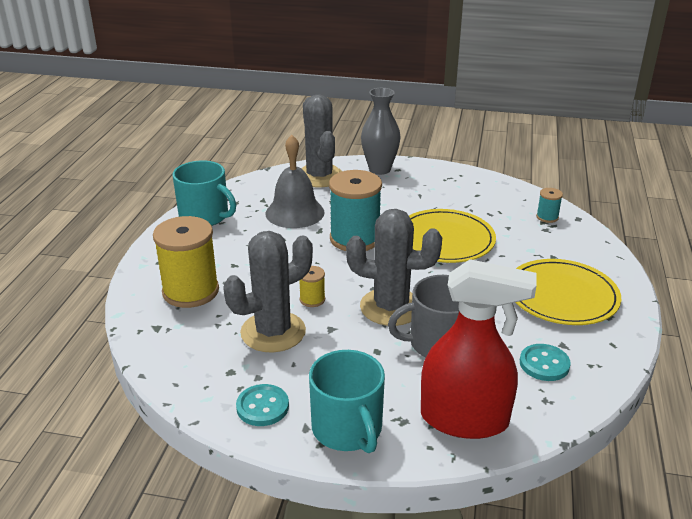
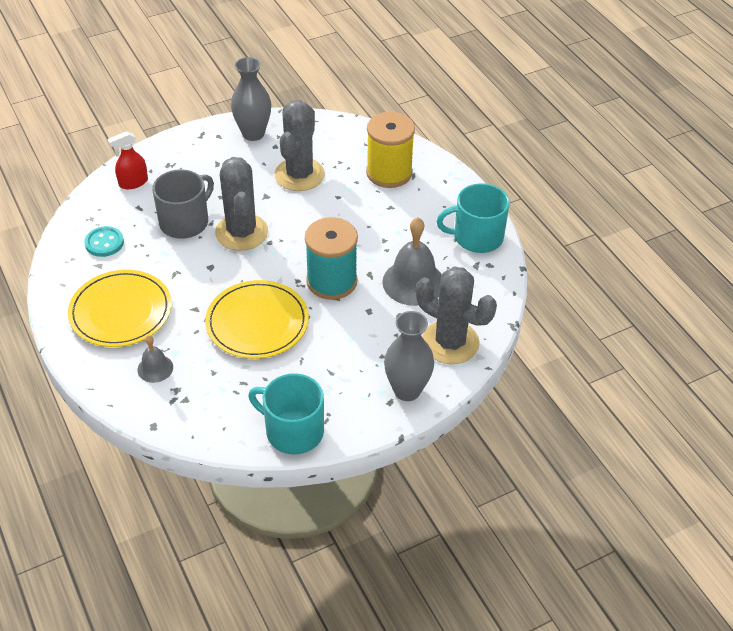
camera: 140 degrees right, 15 degrees up
turquoise button [236,384,289,426] -> grey vase [231,57,271,141]
yellow spool [299,266,325,307] -> none
turquoise mug [309,350,385,453] -> turquoise mug moved to [248,373,324,454]
grey cactus [346,209,442,326] -> grey cactus turned 75 degrees counterclockwise [215,157,268,251]
red spray bottle [421,259,537,439] -> red spray bottle [108,131,148,189], size x0.50
turquoise spool [536,188,563,223] -> none
none -> grey bell [137,335,173,383]

